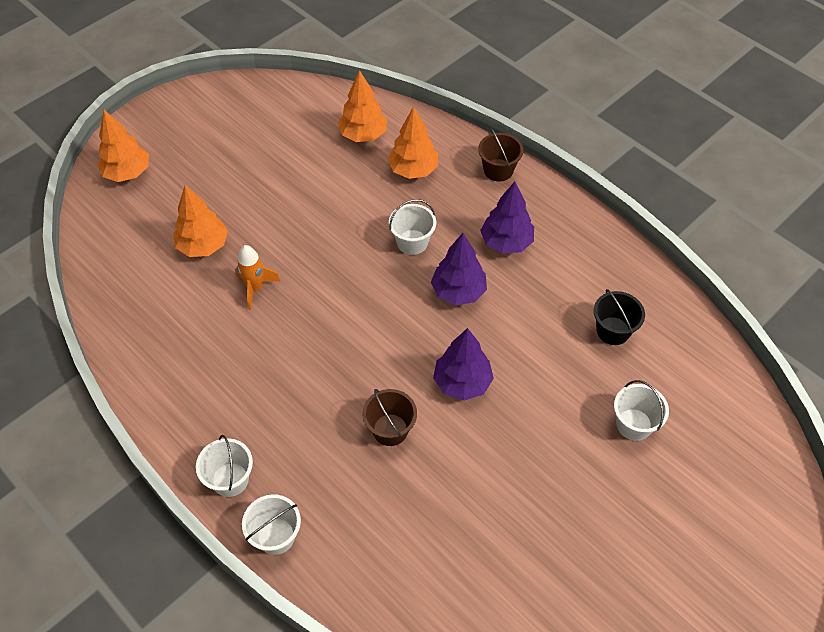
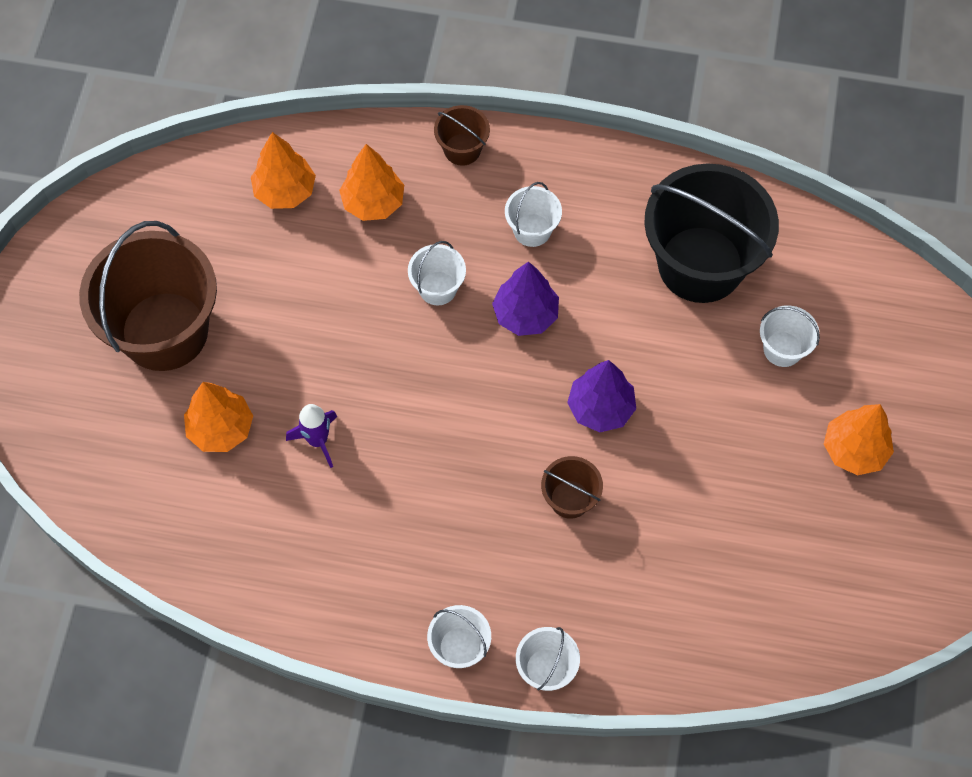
camera: 35 degrees left, 10 degrees up
orange tree [97,110,149,182] -> orange tree moved to [824,404,894,475]
orange rocket [235,245,280,310] -> purple rocket [286,404,337,468]
purple tree [480,182,534,254] -> white bucket [505,182,562,247]
black bucket [594,289,645,345] -> black bucket [644,164,779,303], size x2.25
none -> brown bucket [79,221,217,371]

